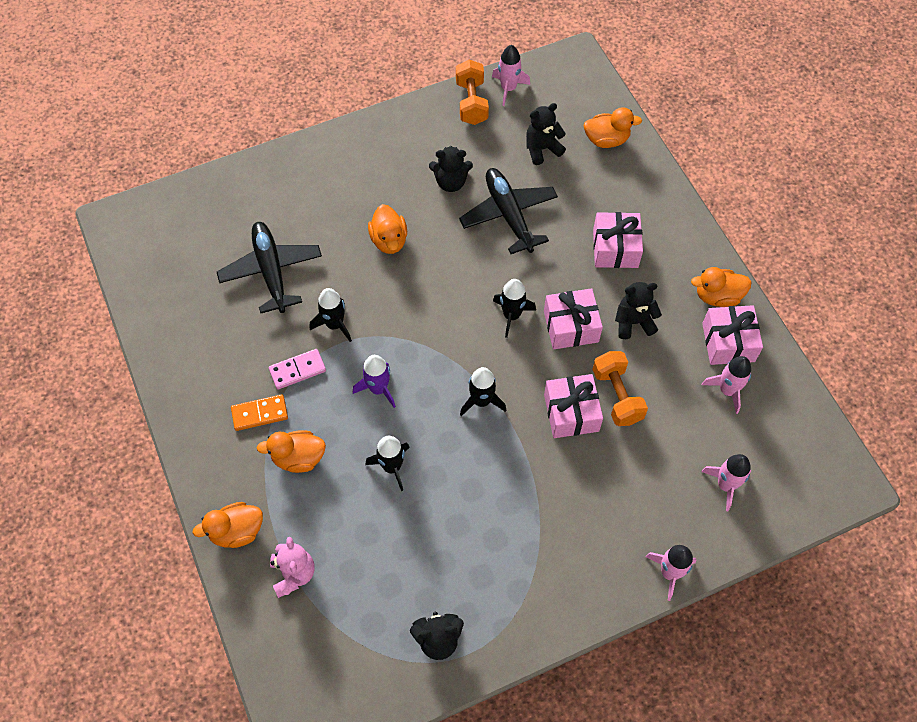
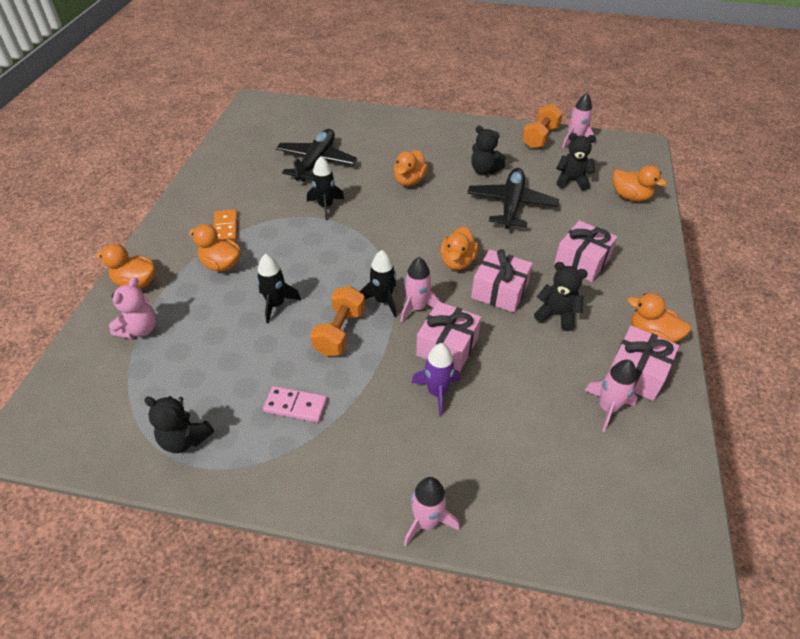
camera: 35 degrees right, 15 degrees down
orange domino [231,394,288,431] -> orange domino turned 60 degrees clockwise [214,209,238,242]
pink domino [269,349,326,389] -> pink domino moved to [263,386,327,422]
purple rocket [353,355,396,408] -> purple rocket moved to [411,343,460,416]
black rocket [493,279,536,338] -> orange duck [441,226,479,270]
orange dumbbell [592,351,648,426] -> orange dumbbell moved to [310,286,365,357]
pink rocket [701,454,751,511] -> pink rocket moved to [401,257,441,323]

